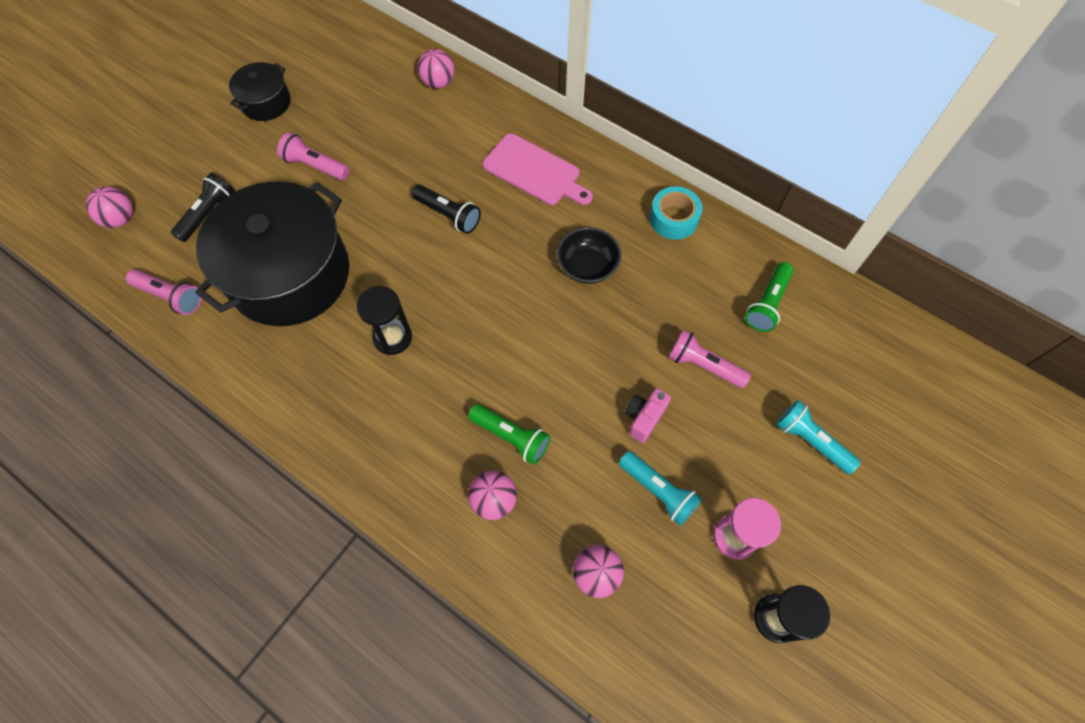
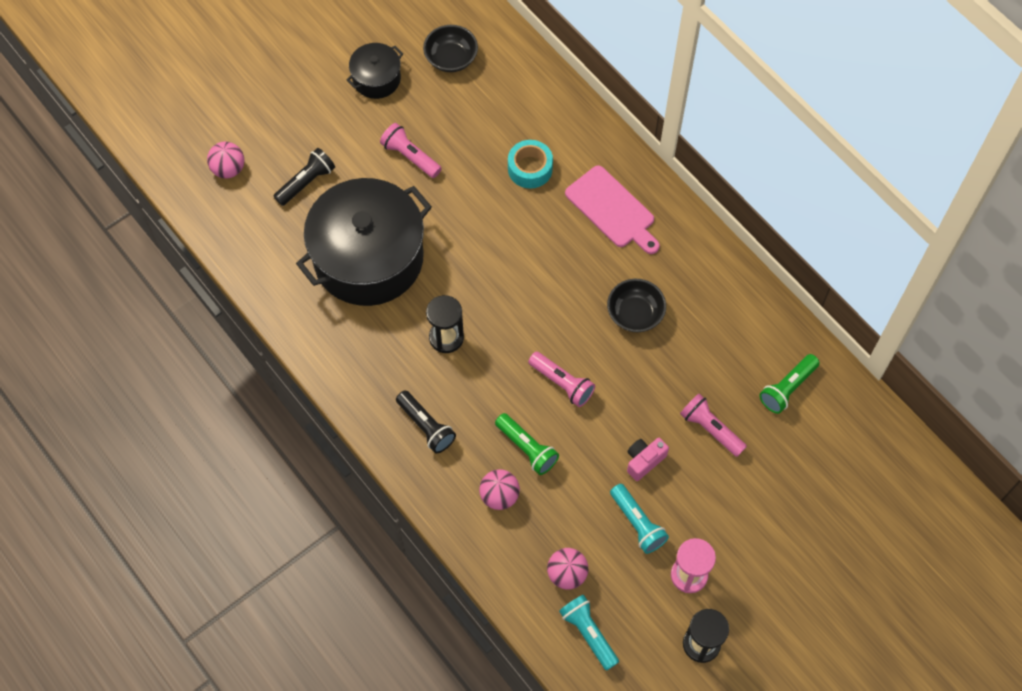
camera: 15 degrees right, 0 degrees up
pink flashlight [126,269,202,315] -> pink flashlight moved to [528,352,595,407]
black flashlight [412,185,481,234] -> black flashlight moved to [396,391,456,453]
pink ball [417,49,454,89] -> none
turquoise tape [650,186,702,240] -> turquoise tape moved to [508,140,553,189]
turquoise flashlight [776,400,861,474] -> turquoise flashlight moved to [559,595,619,671]
none -> black bowl [423,25,478,72]

